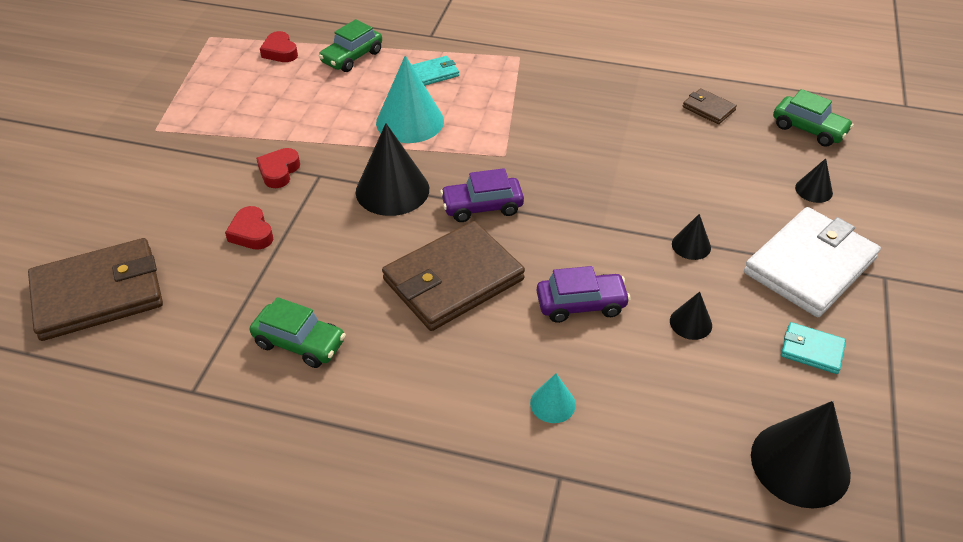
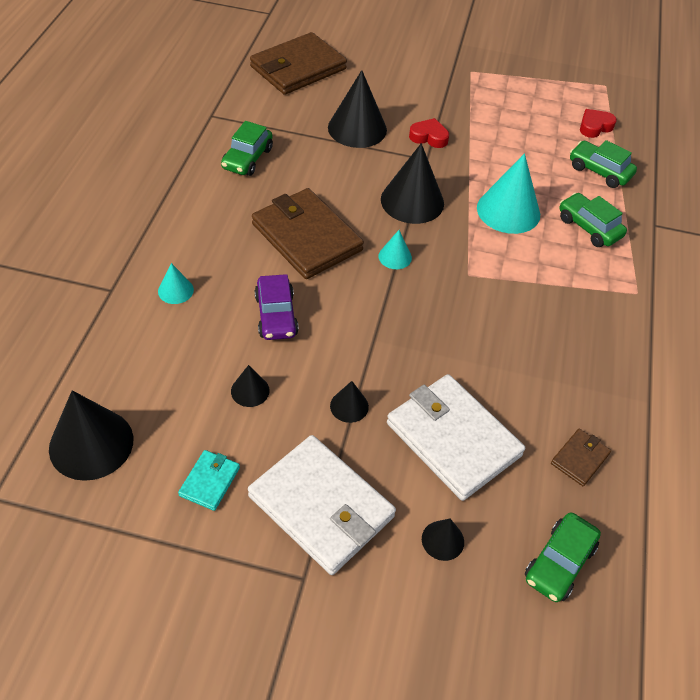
camera: 85 degrees right, 5 degrees up
brown wallet [28,238,163,341] -> brown wallet turned 75 degrees clockwise [250,32,347,95]
red heart [225,206,273,250] -> black cone [328,70,387,148]
turquoise wallet [412,56,459,86] -> green car [559,193,627,247]
purple car [440,168,524,222] -> turquoise cone [379,230,412,269]
none -> white wallet [387,374,525,501]

